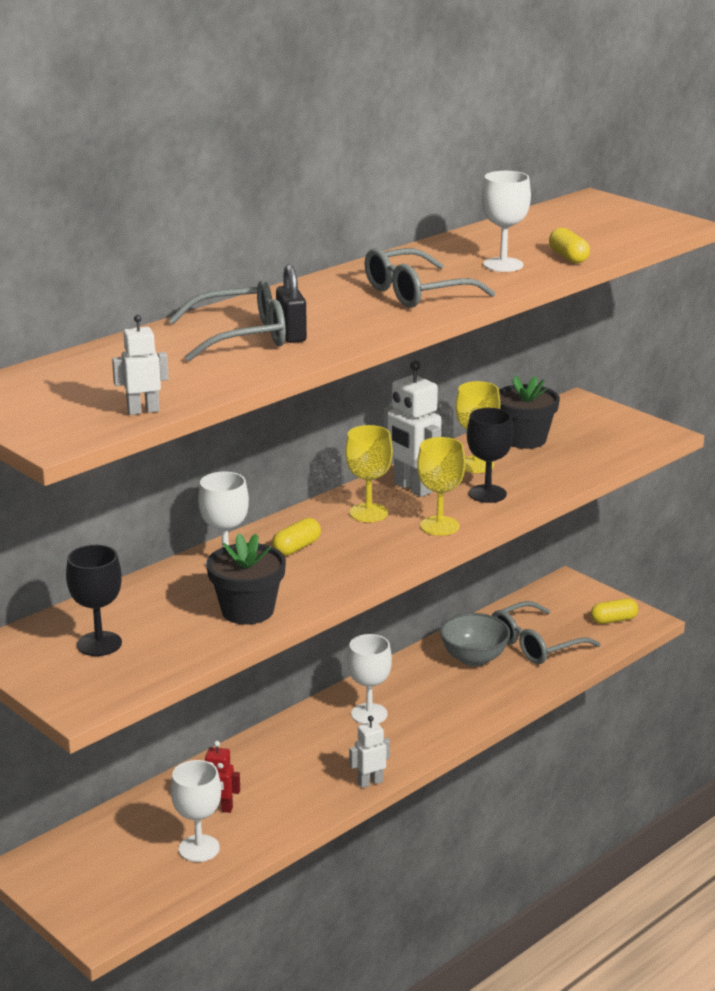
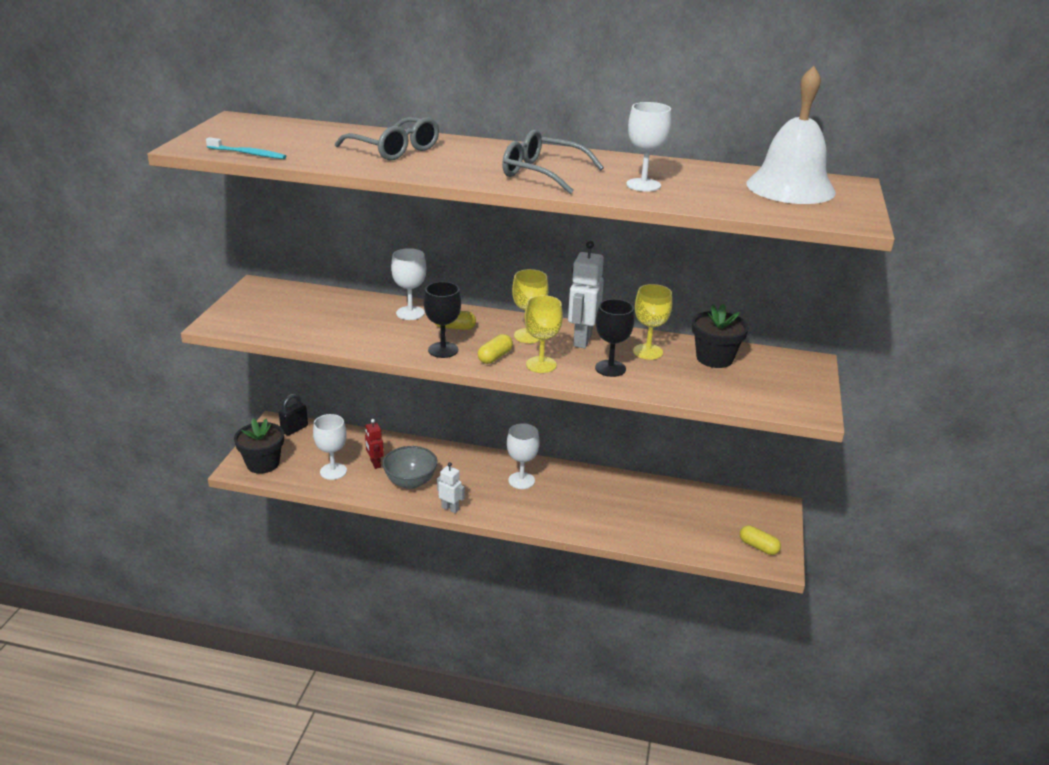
camera: 55 degrees right, 5 degrees up
black goblet [66,545,122,656] -> black goblet moved to [424,282,461,358]
white robot [112,315,169,415] -> turquoise toothbrush [206,137,286,159]
black flower pot [206,533,286,625] -> black flower pot moved to [234,419,284,474]
black padlock [276,264,307,343] -> black padlock moved to [279,394,308,436]
grey bowl [440,613,510,666] -> grey bowl moved to [382,446,438,489]
grey glasses [492,601,601,664] -> none
yellow capsule [549,228,590,263] -> yellow capsule moved to [478,334,513,364]
none -> white bell [747,66,836,204]

